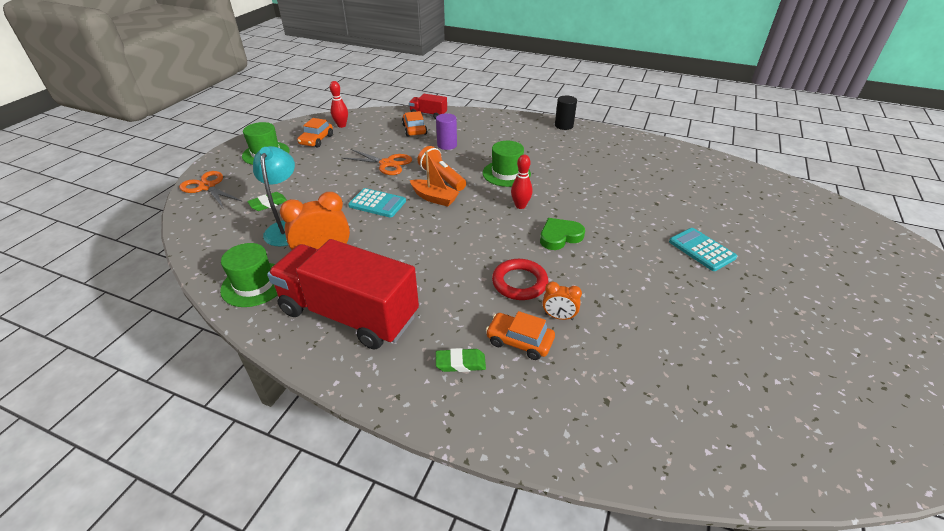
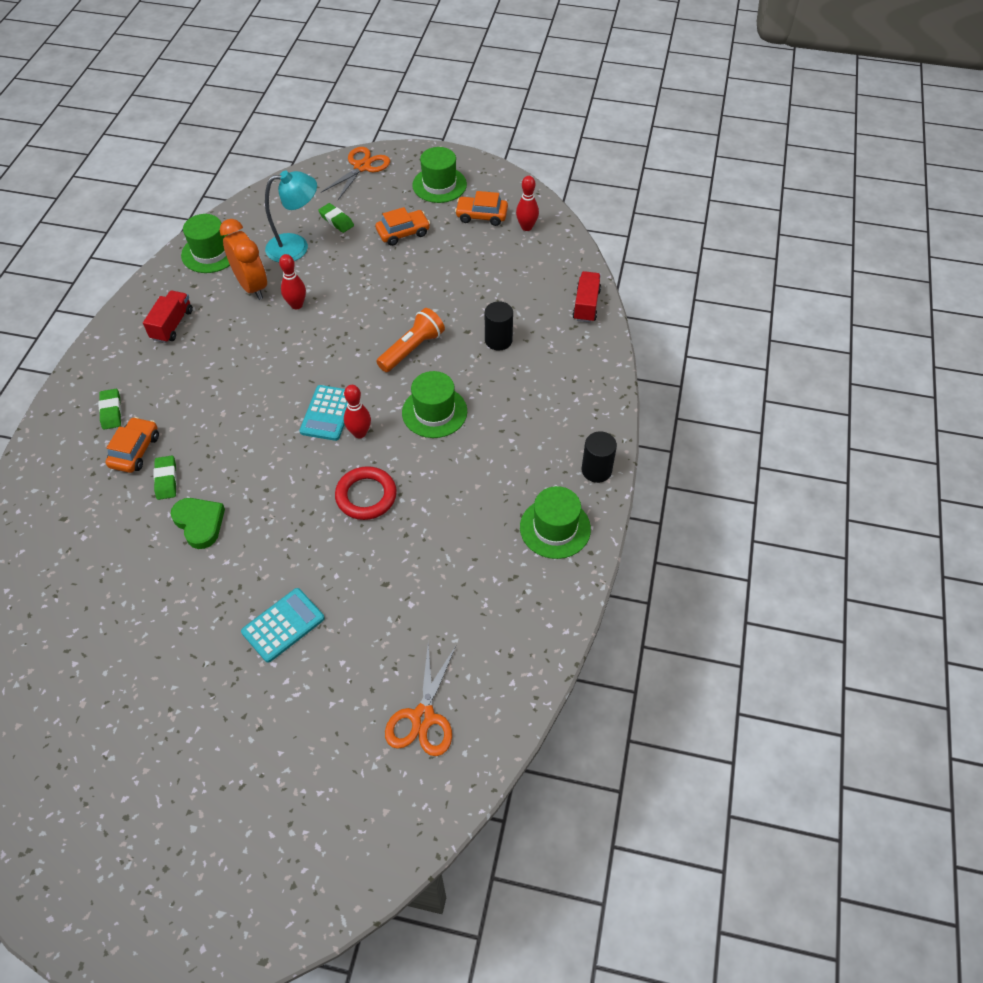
camera: 80 degrees right, 15 degrees up
red truck [267,239,419,349] -> red truck [143,290,193,343], size x0.44
orange scissors [342,149,412,175] -> orange scissors moved to [385,644,456,756]
turquoise calculator [348,188,406,218] -> turquoise calculator moved to [300,385,347,441]
orange car [402,111,427,137] -> orange car moved to [375,207,430,246]
orange boat [410,151,459,207] -> none
purple cylinder [436,113,457,150] -> black cylinder [485,301,513,351]
red ring [492,259,548,300] -> red ring moved to [335,466,397,520]
green heart [540,218,585,250] -> green heart moved to [171,498,225,549]
orange clock [542,282,582,320] -> green eraser [153,456,177,500]
none -> red bowling pin [279,254,306,309]
none -> green hat [520,486,591,559]

